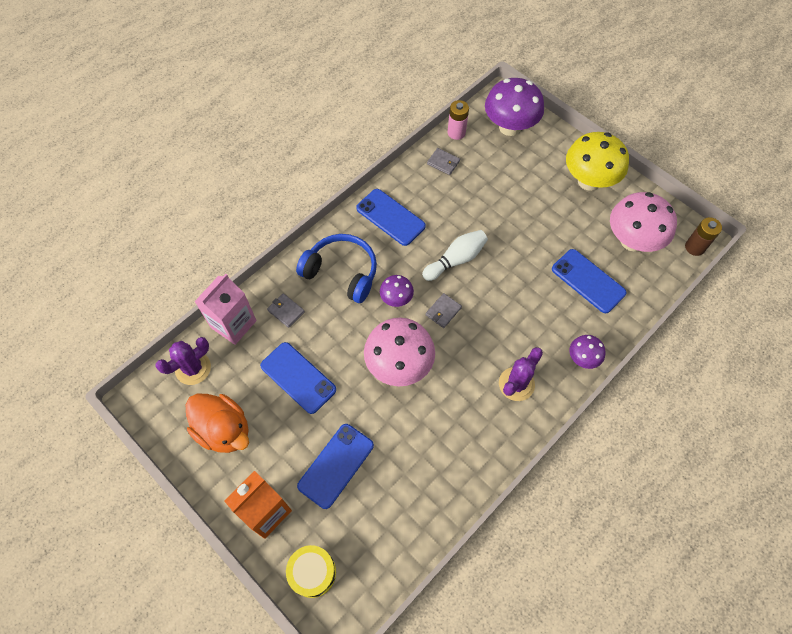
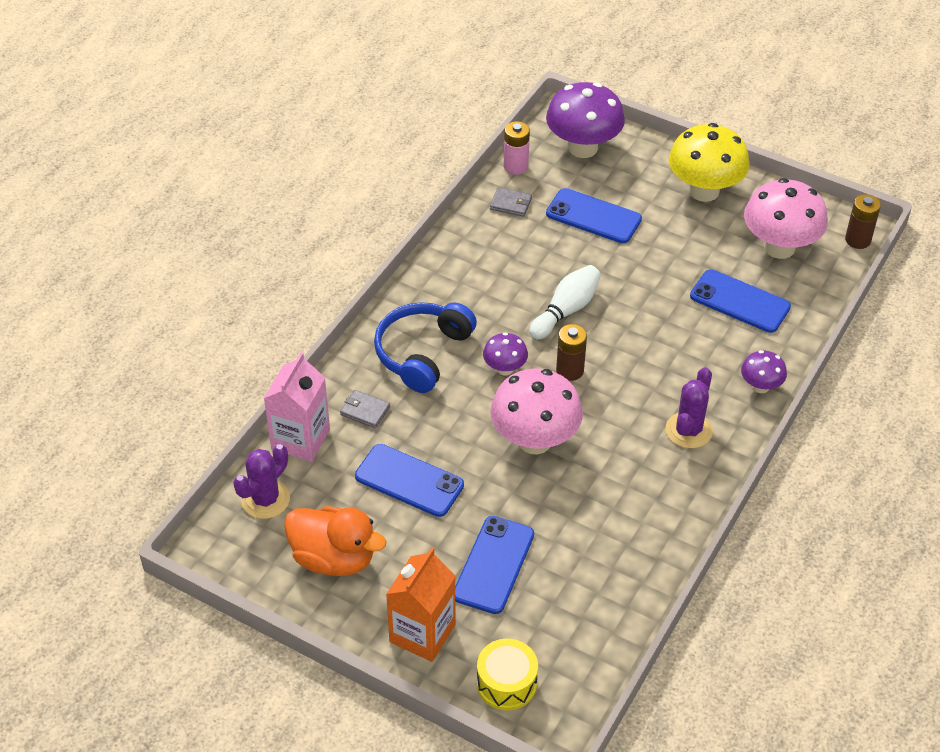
camera: 15 degrees left, 15 degrees down
blue headphones [296,234,377,303] -> blue headphones turned 75 degrees counterclockwise [374,302,477,393]
blue phone [356,189,426,246] -> blue phone moved to [546,188,642,243]
grey wallet [425,293,462,328] -> brown battery [556,324,587,381]

